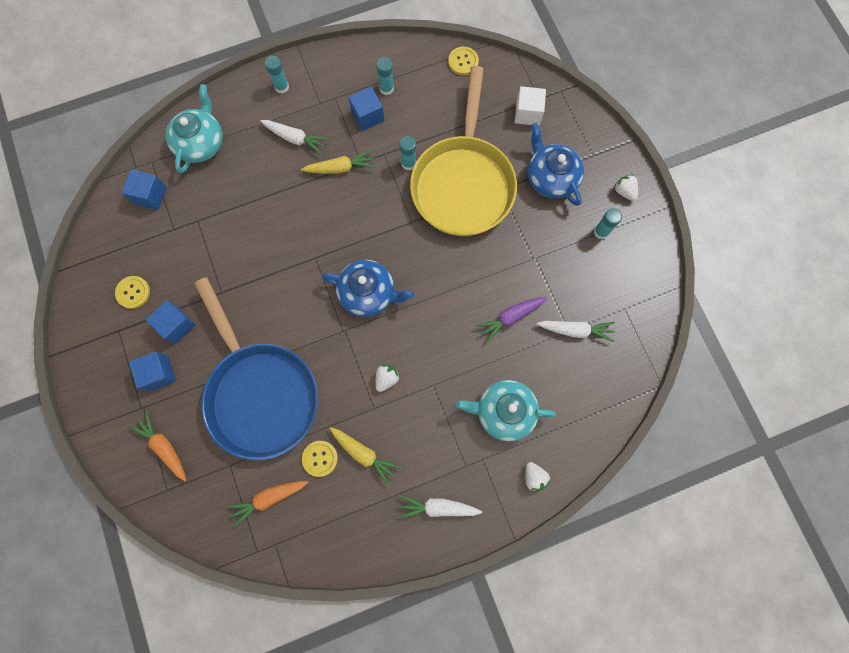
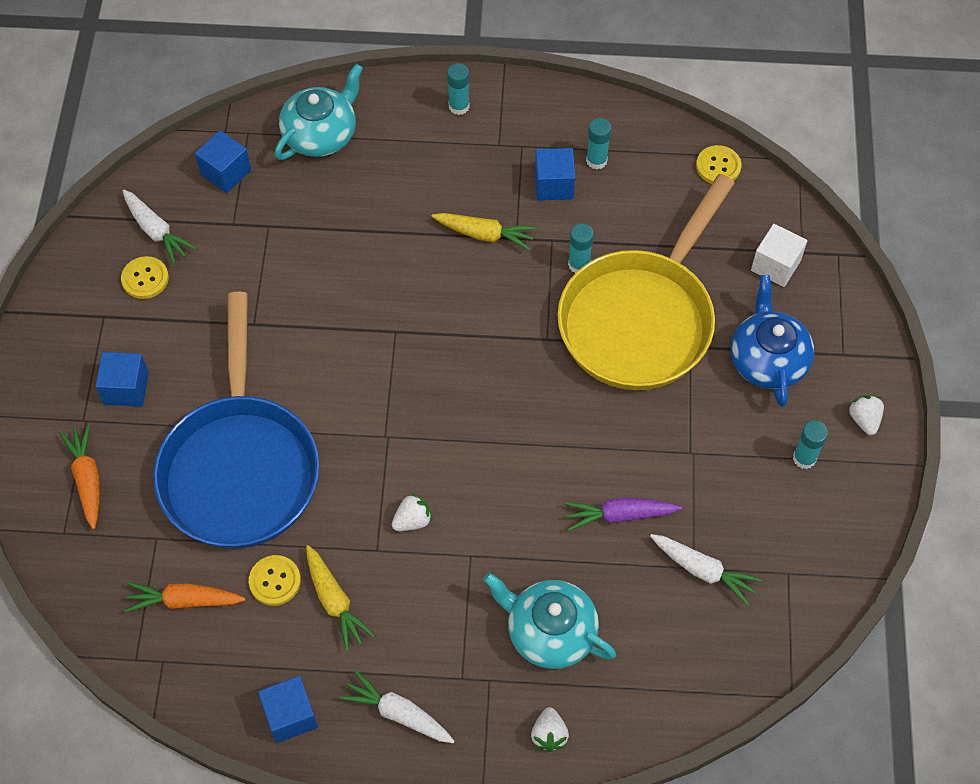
camera: 25 degrees right, 15 degrees down
blue cube [146,300,196,344] -> blue cube moved to [258,676,318,743]
white carrot [260,120,329,155] -> white carrot moved to [122,190,196,264]
blue teapot [321,260,415,317] -> none

